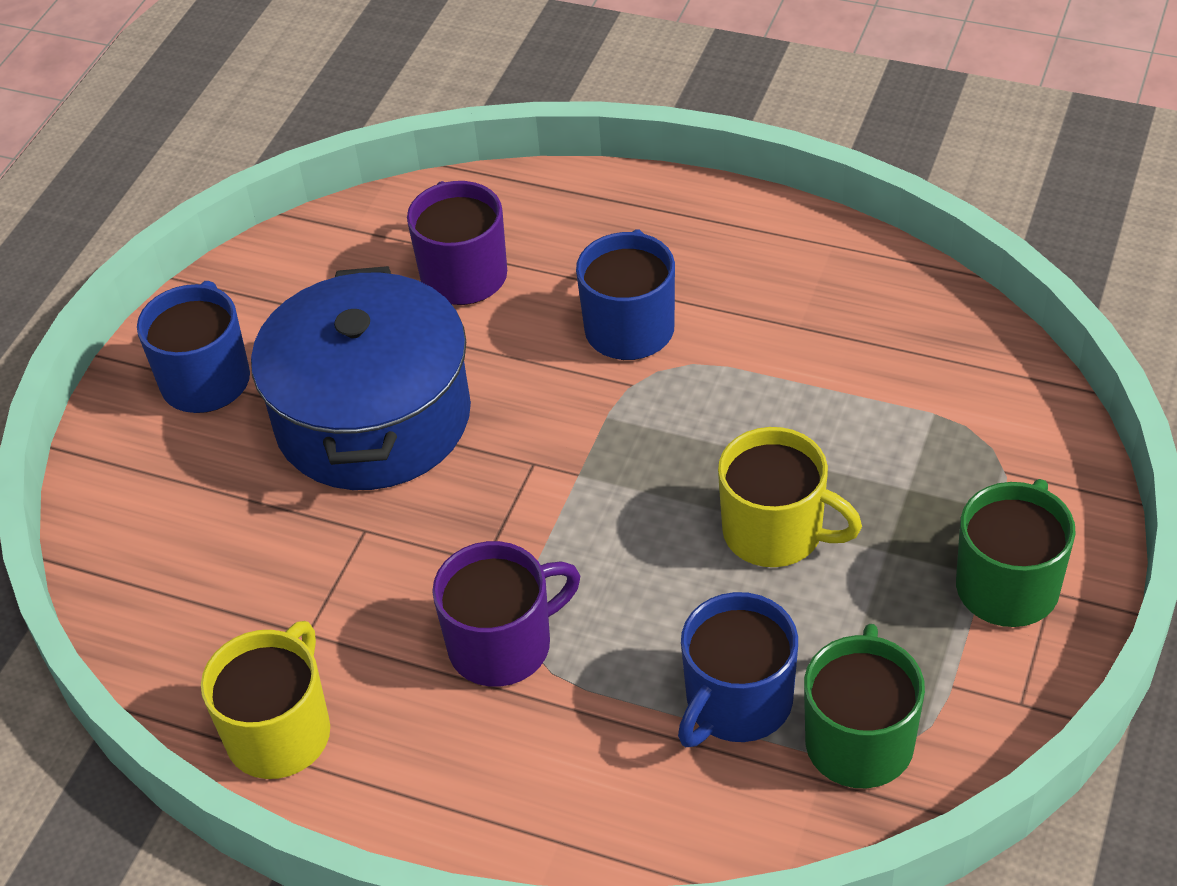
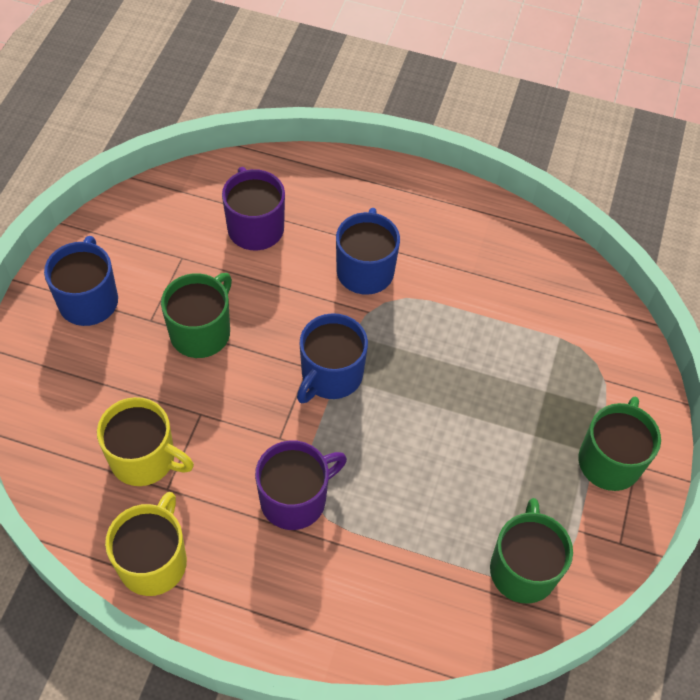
camera: 10 degrees left, 10 degrees up
blue pot [251,266,471,490] -> green mug [161,273,232,358]
blue mug [678,592,798,747] -> blue mug moved to [297,313,368,403]
yellow mug [718,427,862,567] -> yellow mug moved to [97,397,194,486]

